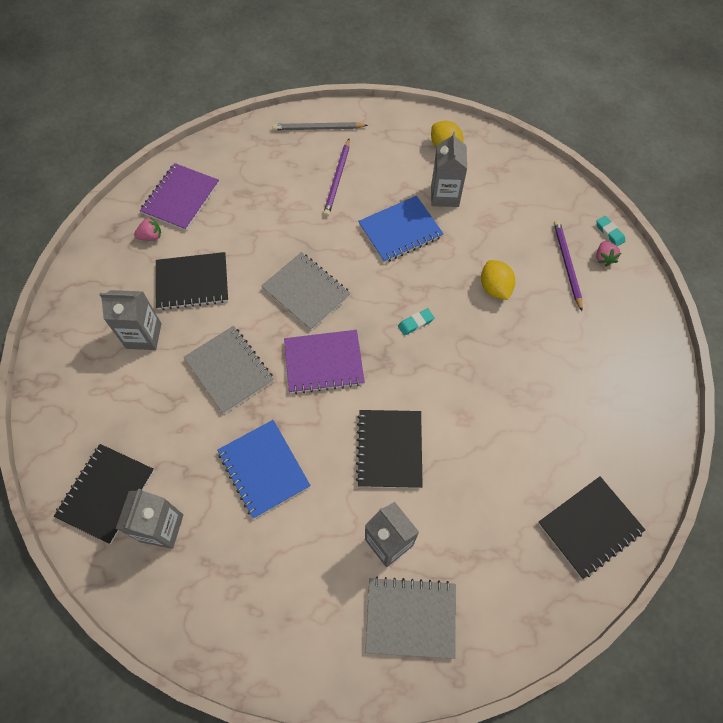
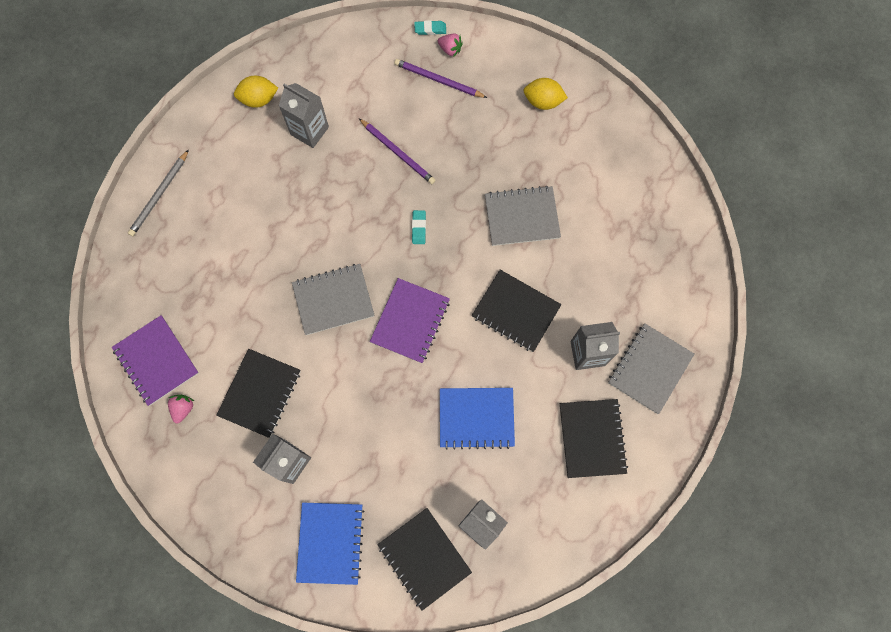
camera: 60 degrees left, 10 degrees up
grey notebook [184,326,274,414] -> grey notebook moved to [485,186,561,246]
purple pencil [323,139,350,216] -> purple pencil moved to [359,118,436,184]
blue notebook [358,196,444,263] -> blue notebook moved to [296,502,364,585]
yellow lemon [481,260,515,300] -> yellow lemon moved to [524,78,568,110]
black notebook [538,476,645,579] -> black notebook moved to [560,399,628,478]

